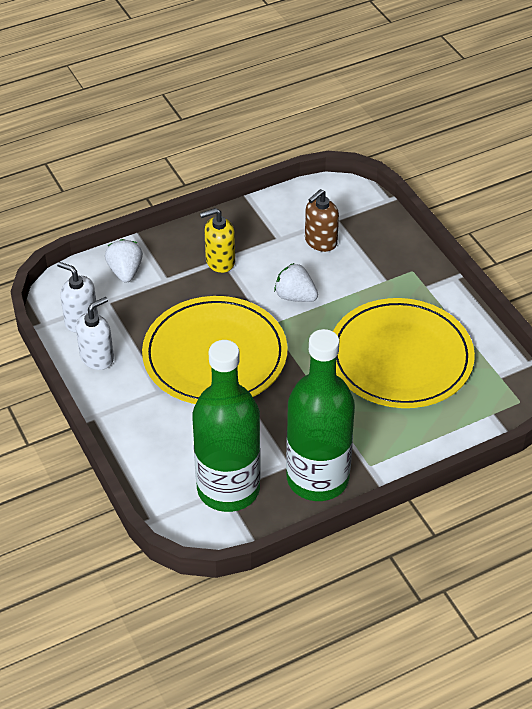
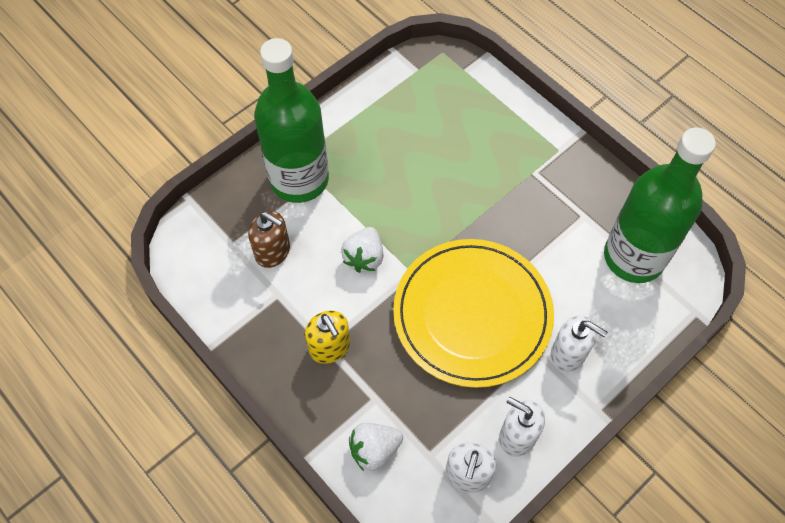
camera: 105 degrees left, 15 degrees up
green bottle [286,329,355,501] -> green bottle moved to [254,38,329,203]
yellow plate [333,298,475,408] -> none
none -> white soap dispenser [551,315,608,372]

